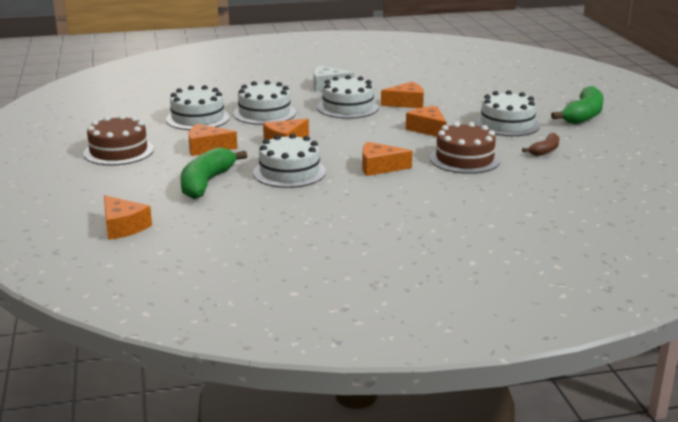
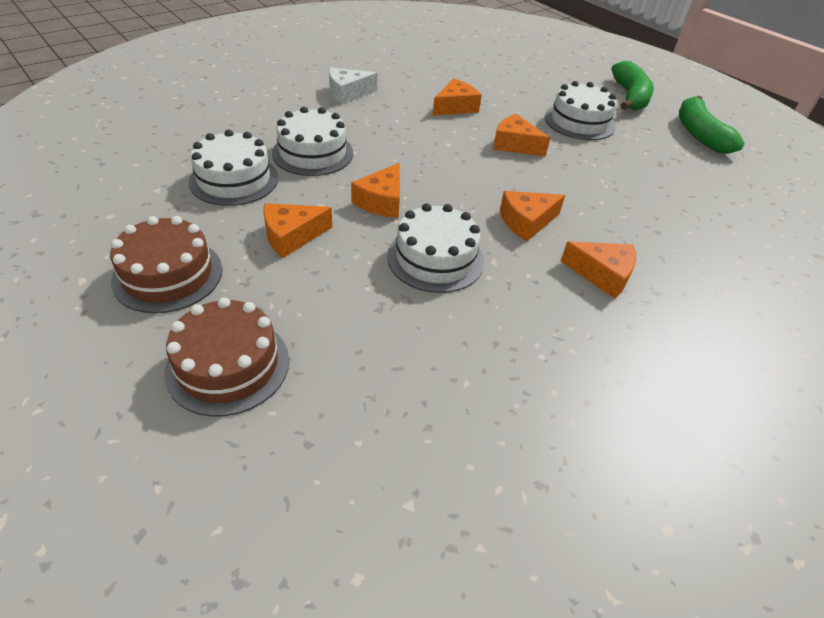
camera: 30 degrees left, 20 degrees up
orange cheese [104,195,152,240] -> orange cheese moved to [561,242,636,299]
green banana [180,147,247,199] -> green banana moved to [679,96,745,154]
white cake [317,75,379,119] -> none
brown cake [430,122,500,174] -> brown cake moved to [165,297,289,417]
brown banana [522,133,559,156] -> none

